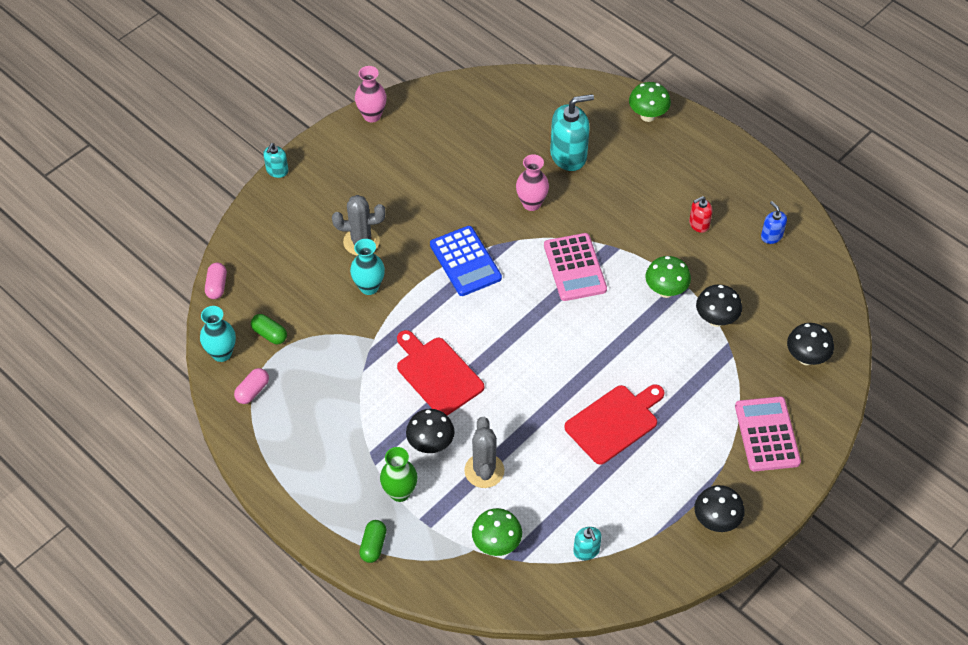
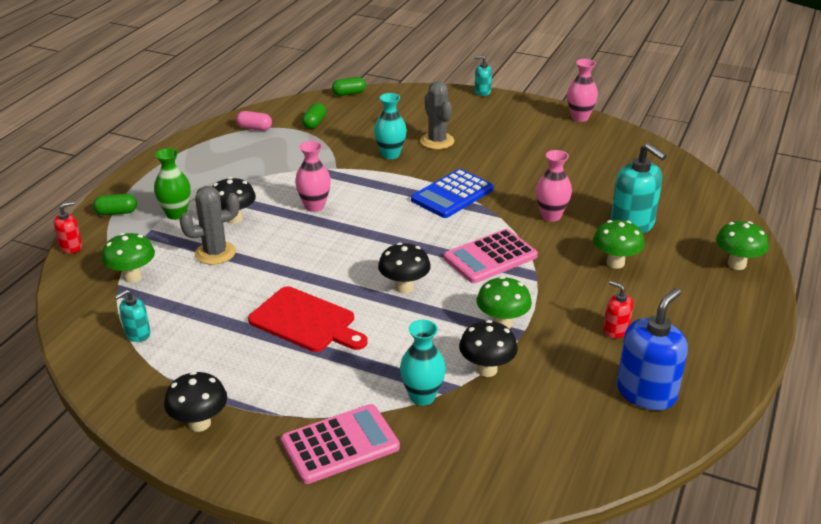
camera: 70 degrees right, 20 degrees down
turquoise vase [200,306,236,362] -> turquoise vase moved to [400,320,446,406]
pink capsule [205,263,227,299] -> green capsule [332,77,366,96]
red cutting board [397,330,484,416] -> pink vase [295,141,331,212]
blue soap dispenser [761,201,787,244] -> blue soap dispenser [617,288,688,410], size x1.93
black mushroom [787,323,834,365] -> black mushroom moved to [378,243,431,294]
none -> red soap dispenser [54,201,82,253]
none -> green mushroom [593,220,645,269]

